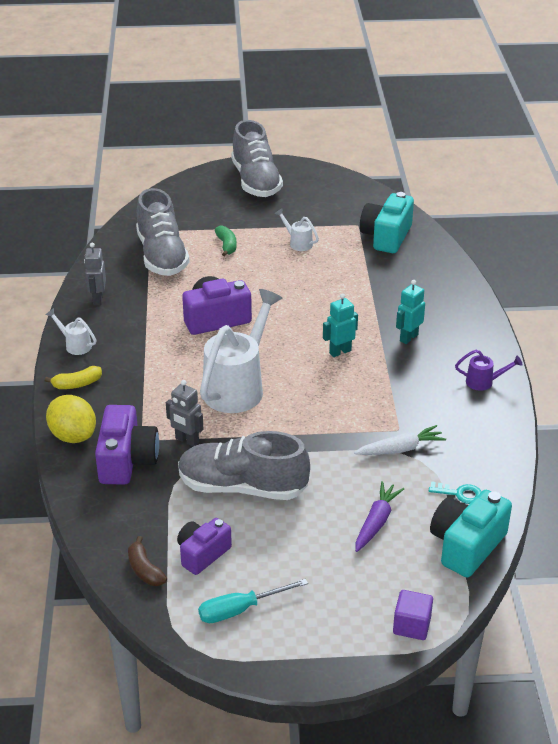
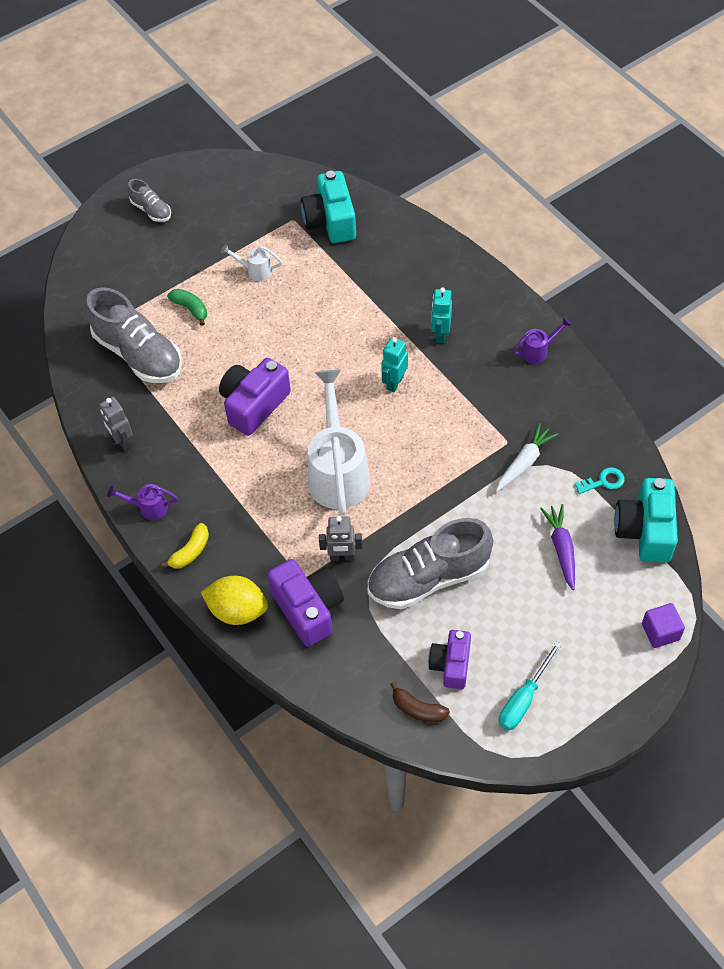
camera: 30 degrees left, 20 degrees up
white watering can [46,308,96,355] -> purple watering can [107,484,178,520]
grey shoe [231,120,283,197] -> grey shoe [128,179,171,222], size x0.49

